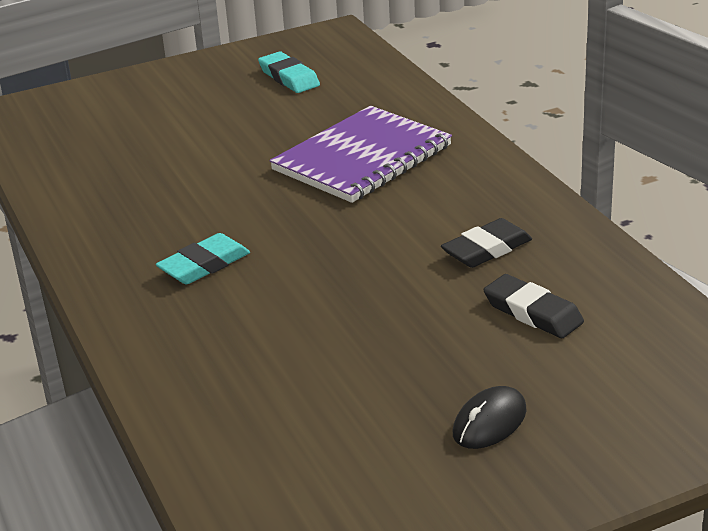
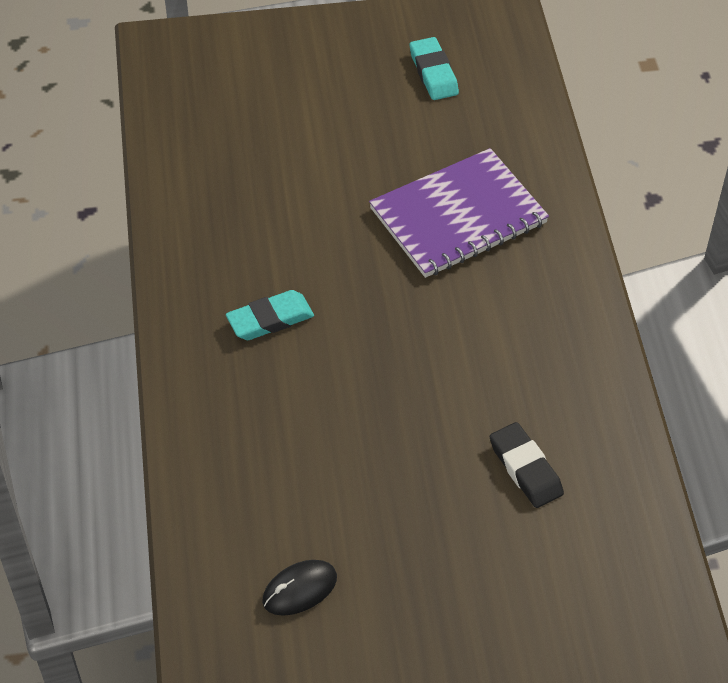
camera: 15 degrees right, 20 degrees up
black eraser [441,218,532,268] -> none
black mouse [453,386,527,449] -> black mouse moved to [262,560,337,616]

